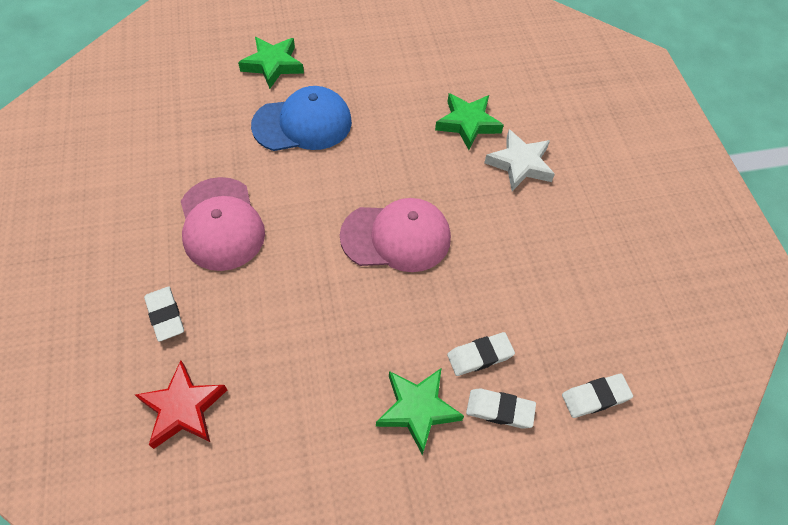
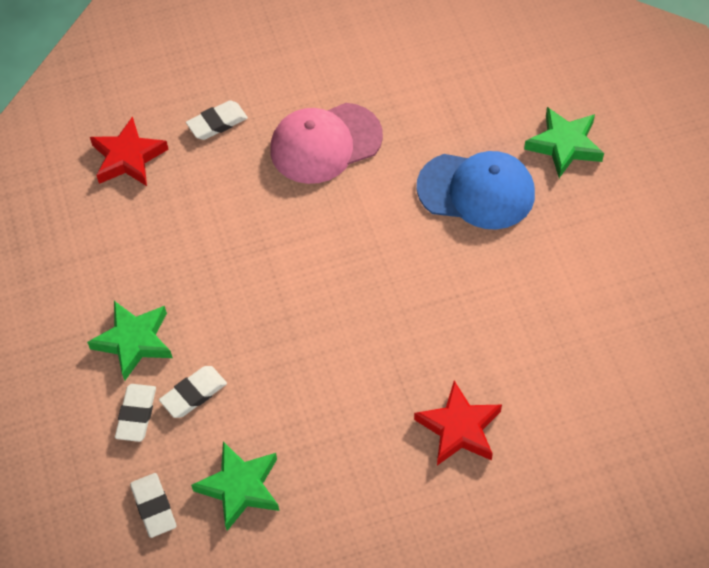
camera: 90 degrees right, 0 degrees up
blue cap [251,86,352,151] -> blue cap turned 60 degrees counterclockwise [417,151,535,229]
pink cap [340,198,451,272] -> none
green star [435,93,504,150] -> green star moved to [191,441,279,531]
white eraser [447,332,515,376] -> white eraser turned 75 degrees clockwise [159,366,227,418]
white star [484,129,555,191] -> red star [414,381,502,465]

